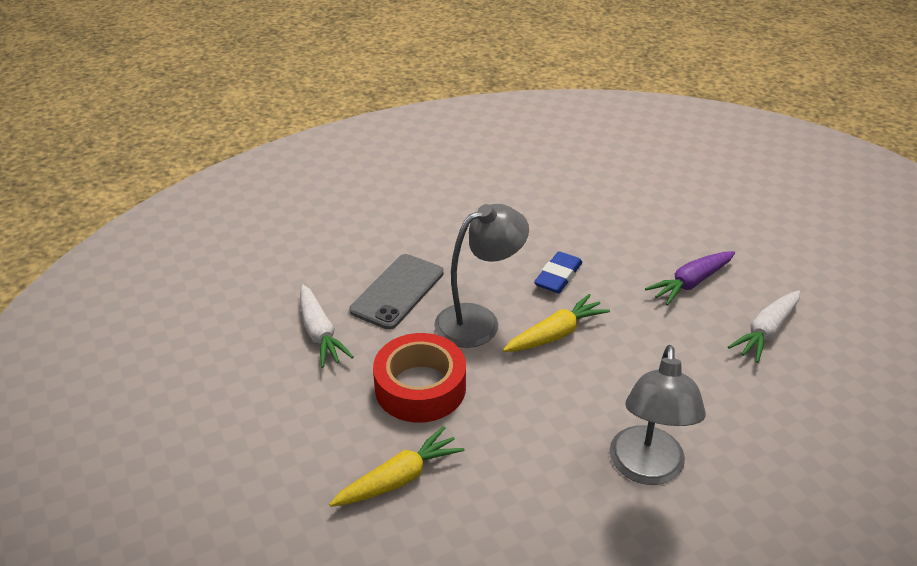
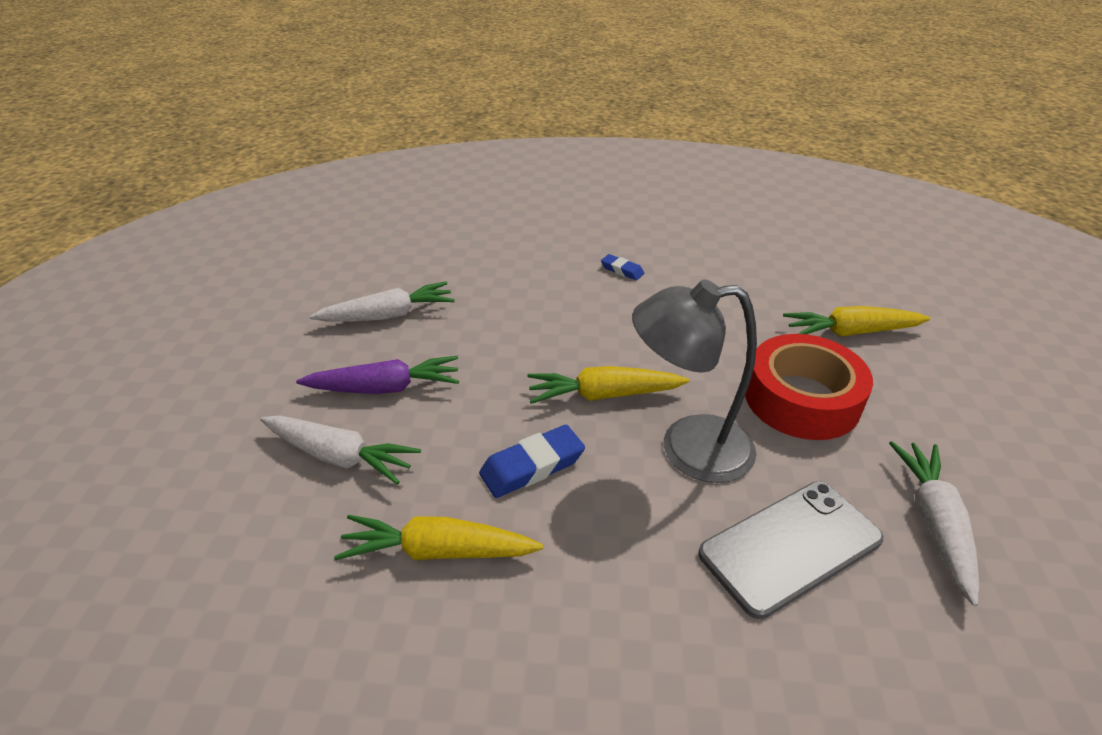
camera: 150 degrees left, 0 degrees up
grey lamp [610,345,706,485] -> blue eraser [601,254,644,280]
none -> white carrot [260,415,421,485]
none -> yellow carrot [334,515,543,560]

